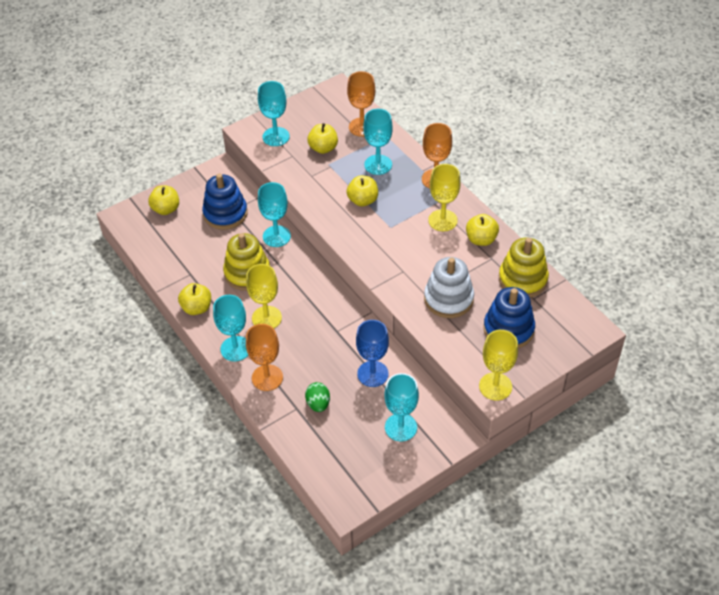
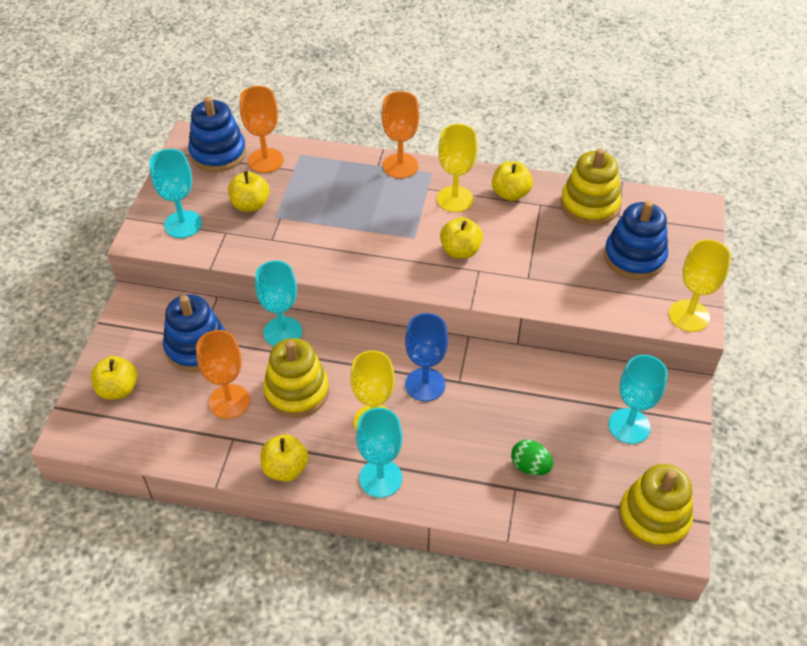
camera: 45 degrees left, 0 degrees up
orange goblet [246,324,283,391] -> orange goblet moved to [196,330,250,419]
yellow apple [347,175,378,207] -> yellow apple moved to [440,217,483,259]
blue goblet [356,320,389,387] -> blue goblet moved to [405,313,448,401]
turquoise goblet [363,109,393,175] -> none
white stacking toy [424,257,474,318] -> none
none -> blue stacking toy [188,97,246,172]
none -> yellow stacking toy [619,464,693,549]

